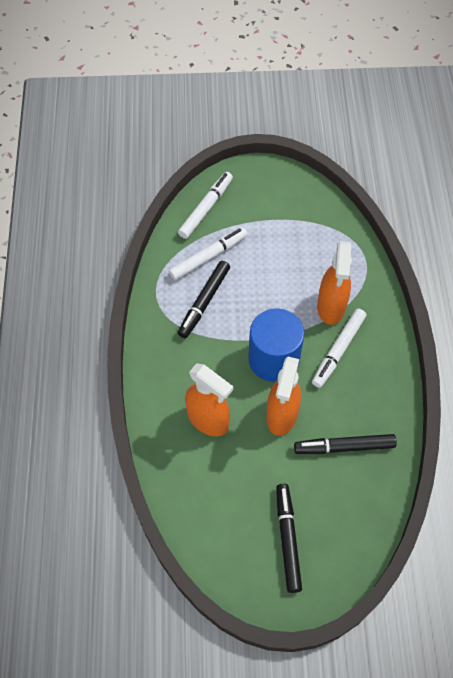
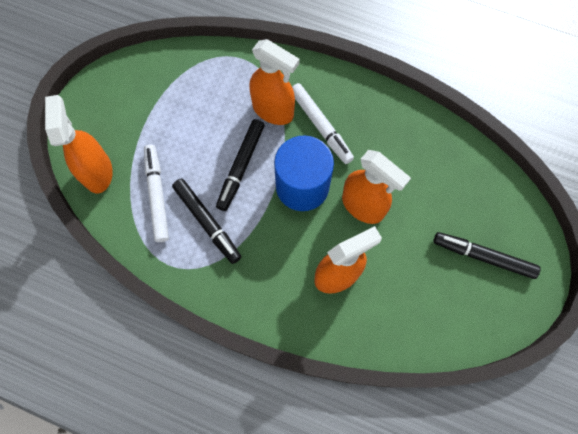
camera: 65 degrees left, 10 degrees up
white marker [178,172,233,239] -> orange spray bottle [45,95,113,193]
black marker [294,434,397,454] -> black marker moved to [216,119,265,211]

